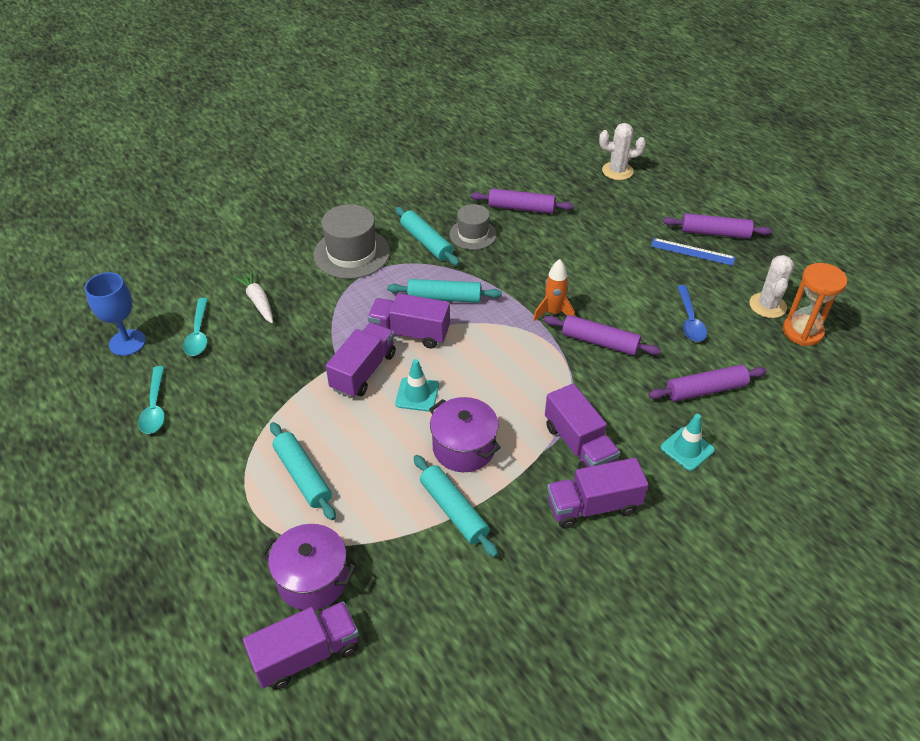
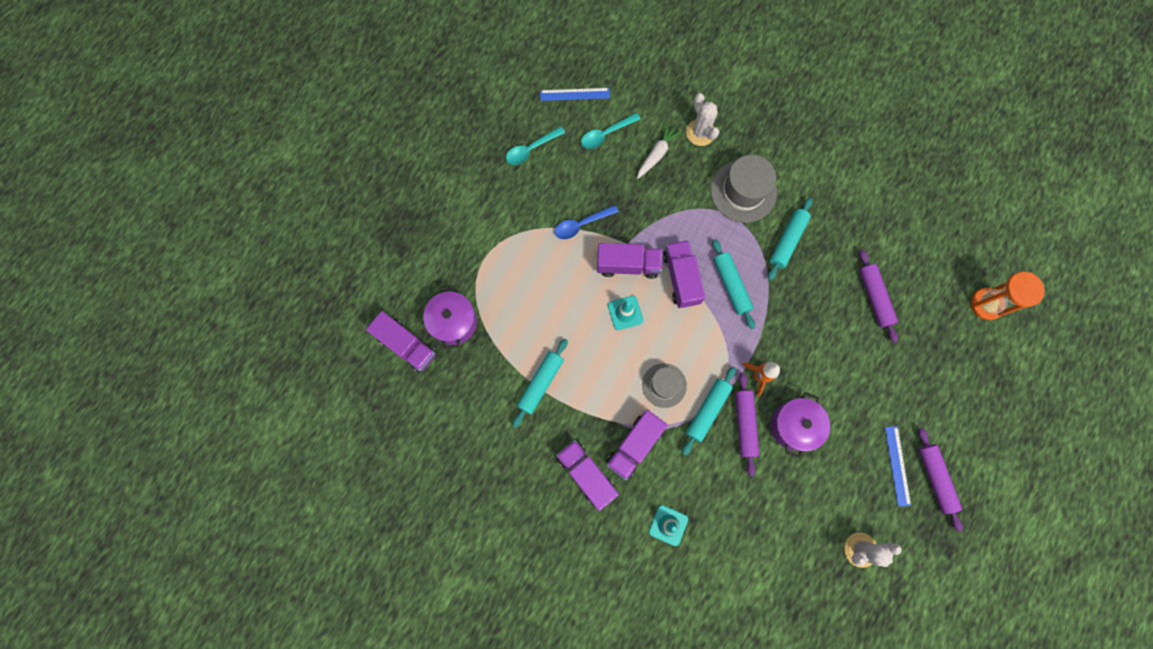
camera: 65 degrees right, 30 degrees up
blue goblet [85,272,146,356] -> blue ruler [540,88,610,101]
turquoise rolling pin [270,422,336,520] -> turquoise rolling pin moved to [682,366,736,455]
purple pot [429,397,501,472] -> purple pot moved to [771,392,830,458]
grey hat [450,204,497,250] -> grey hat moved to [642,363,687,408]
white cactus [599,123,646,180] -> white cactus moved to [686,93,719,146]
purple rolling pin [649,365,767,401] -> none
blue spoon [677,285,707,342] -> blue spoon moved to [555,205,619,239]
orange hourglass [783,263,847,346] -> orange hourglass moved to [971,272,1045,320]

